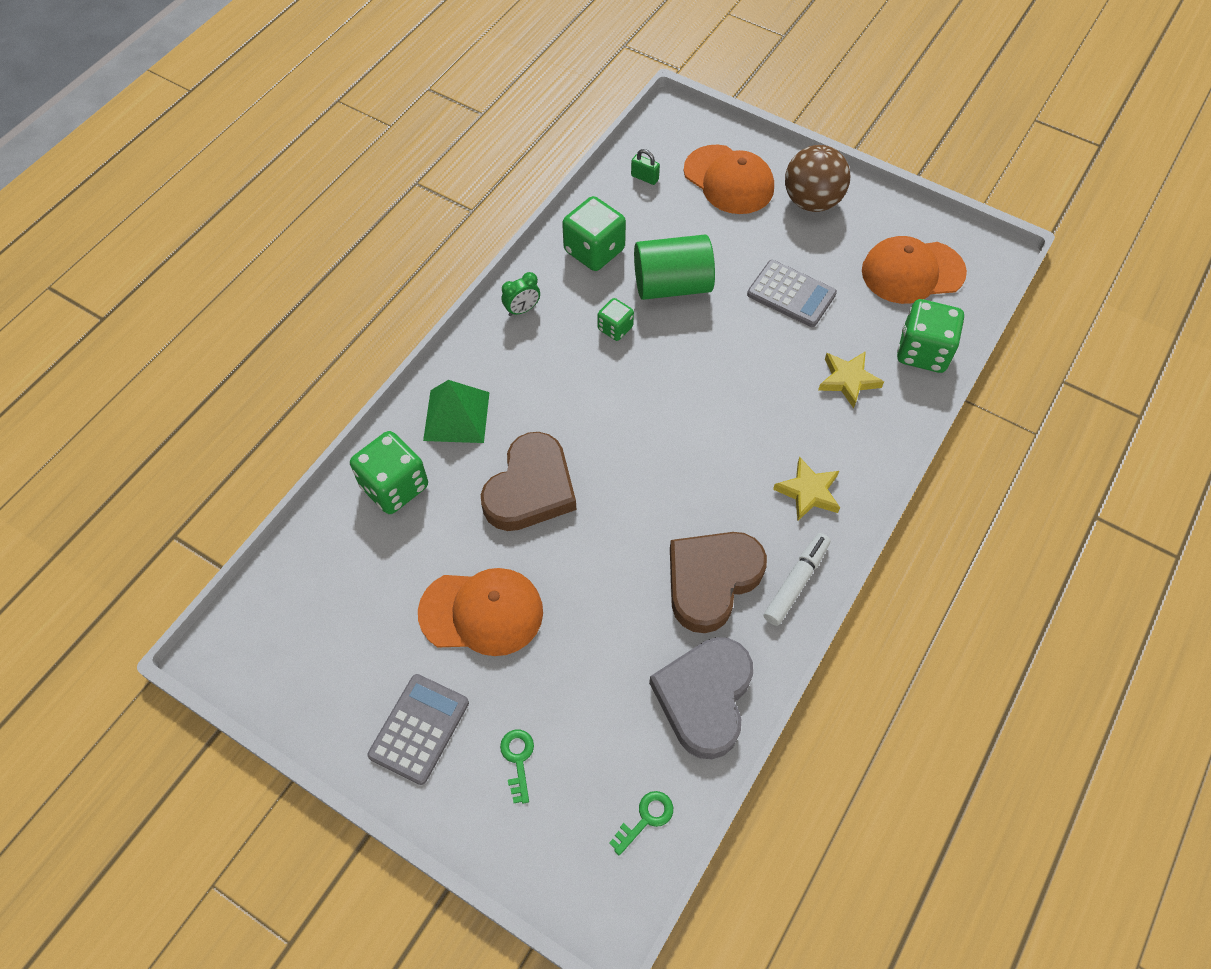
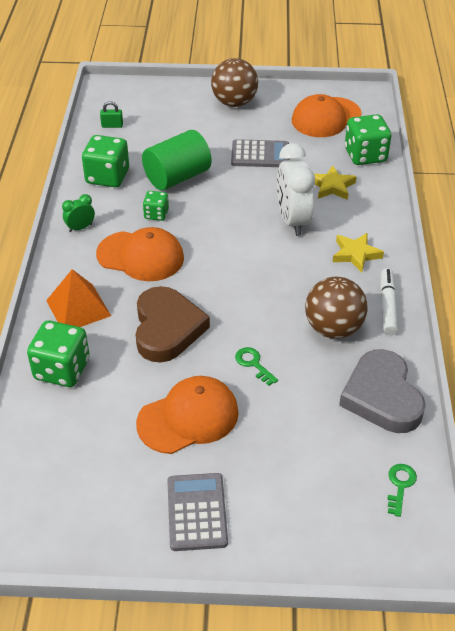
camera: 30 degrees left, 15 degrees down
green pyramid [423,380,490,443] -> orange pyramid [46,269,111,327]
green key [500,730,534,804] -> green key moved to [235,347,278,386]
green clock [502,272,540,316] -> green clock turned 150 degrees counterclockwise [62,194,95,232]
brown heart [670,532,767,633] -> brown ball [305,277,368,339]
orange cap [684,145,774,214] -> orange cap moved to [96,227,184,281]
none -> white clock [277,143,315,236]

